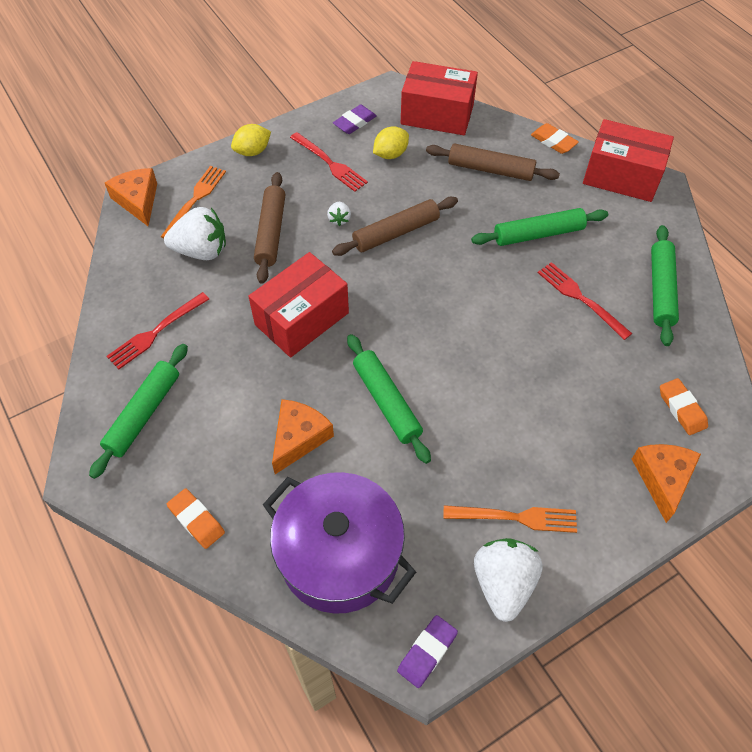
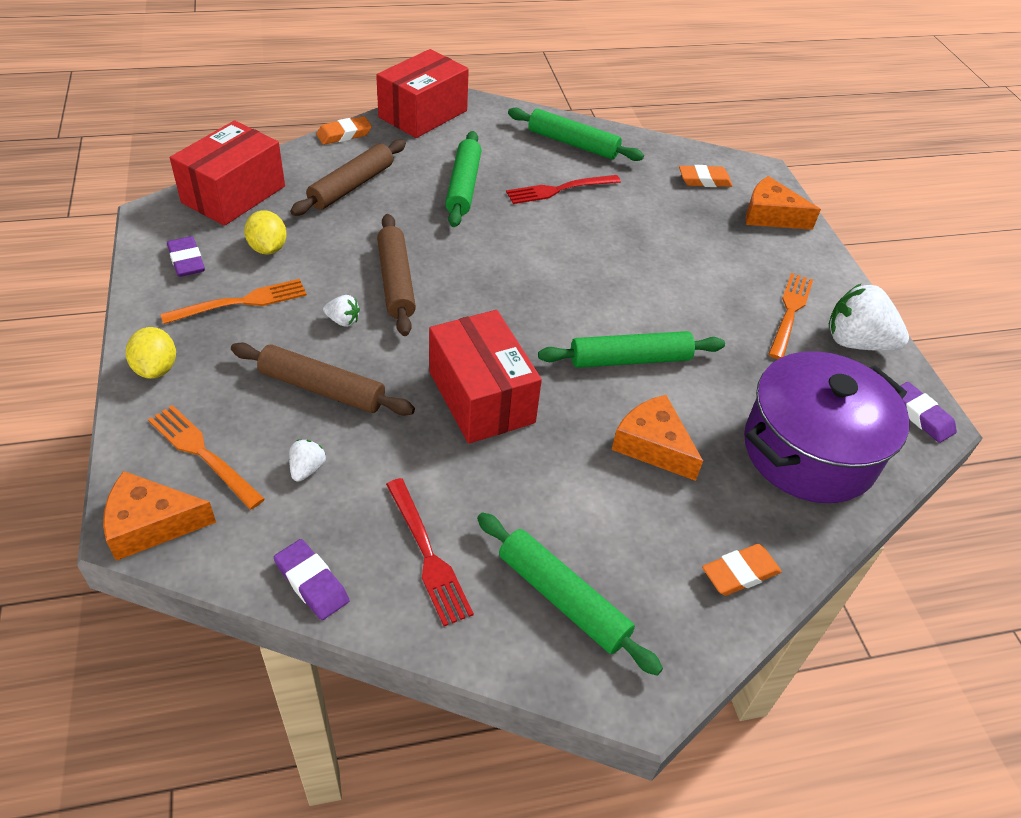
camera: 75 degrees left, 10 degrees down
white strawberry [164,207,226,260] -> white strawberry [289,440,326,482], size x0.46
red fork [290,132,368,192] -> orange fork [160,279,307,324]
none -> purple eraser [274,539,349,620]

